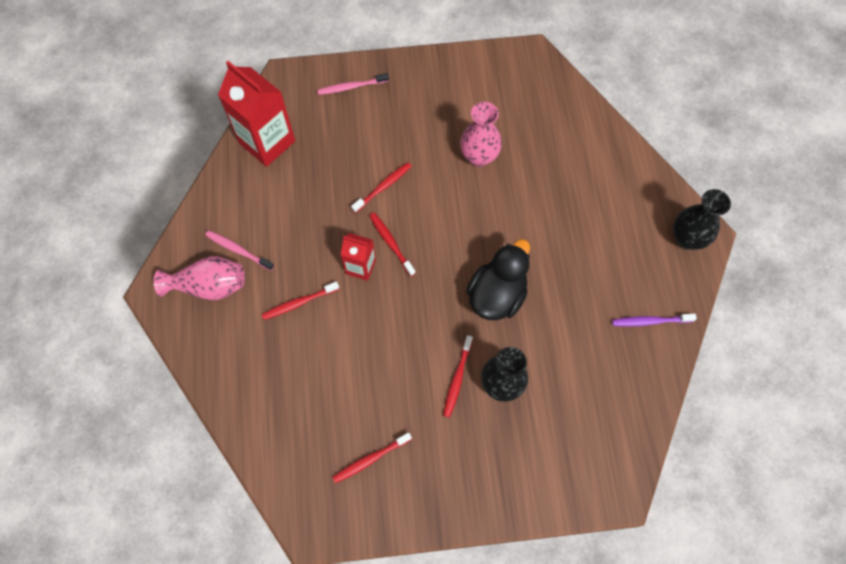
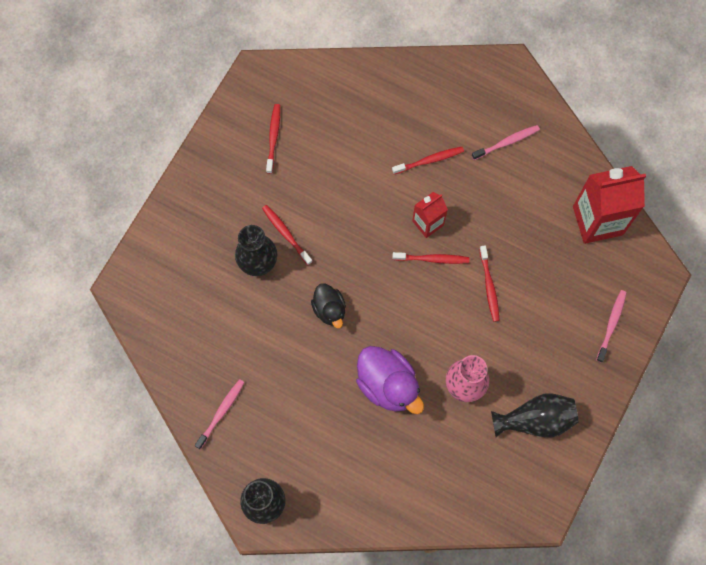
camera: 125 degrees right, 5 degrees up
pink vase [154,256,245,301] -> none
red toothbrush [261,281,339,320] -> red toothbrush turned 60 degrees clockwise [392,147,464,174]
black duck [466,239,530,320] -> black duck [311,283,346,328], size x0.61
purple toothbrush [612,314,697,326] -> pink toothbrush [195,379,245,450]
none -> purple duck [356,346,424,414]
none -> black vase [491,393,579,437]

